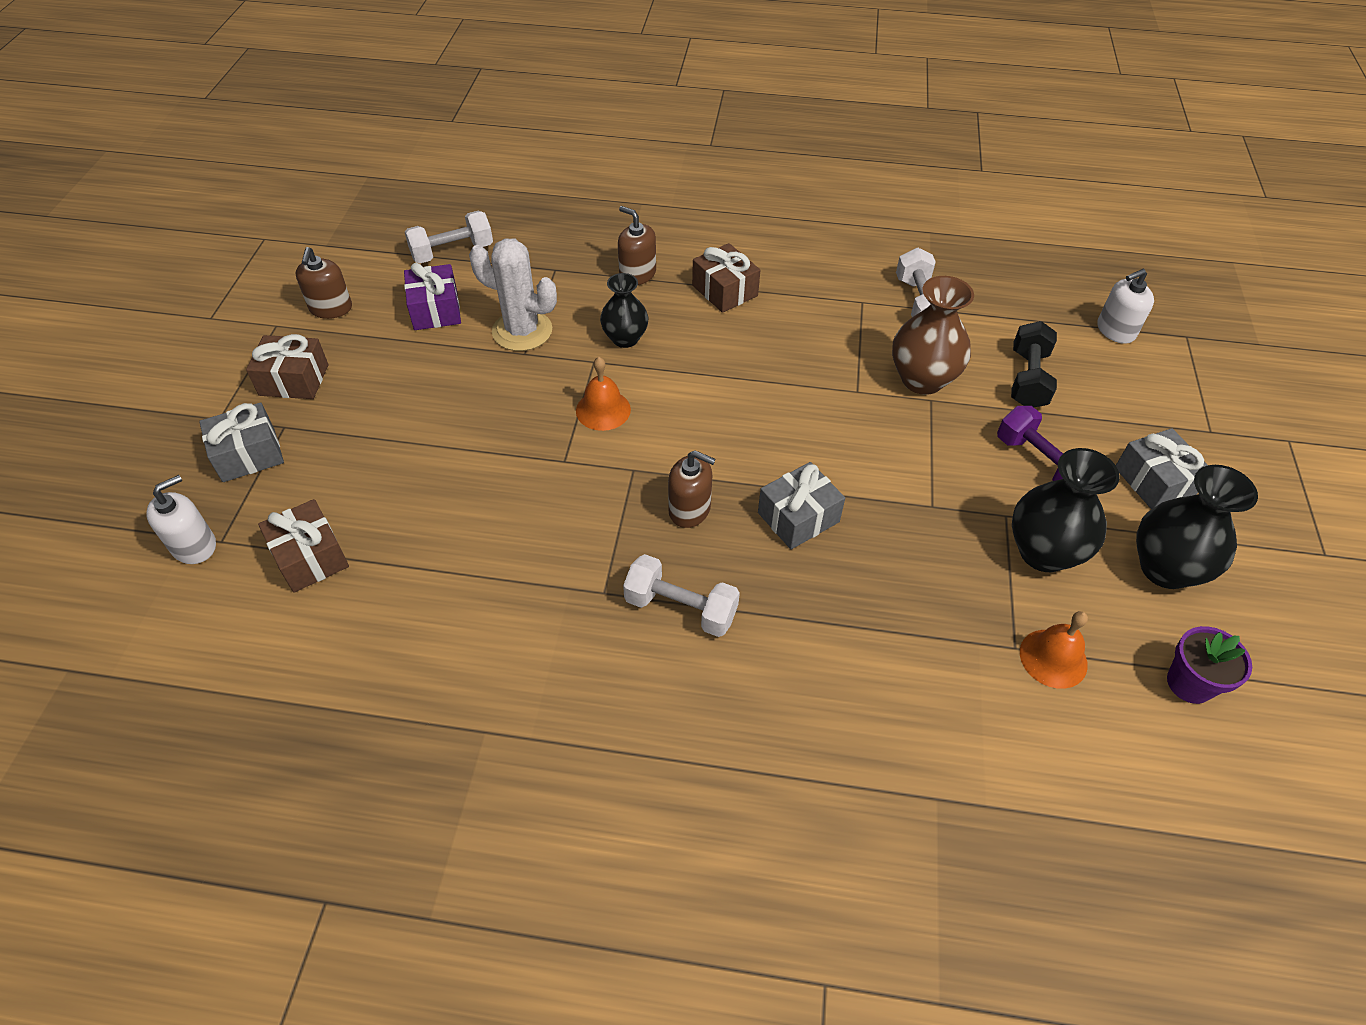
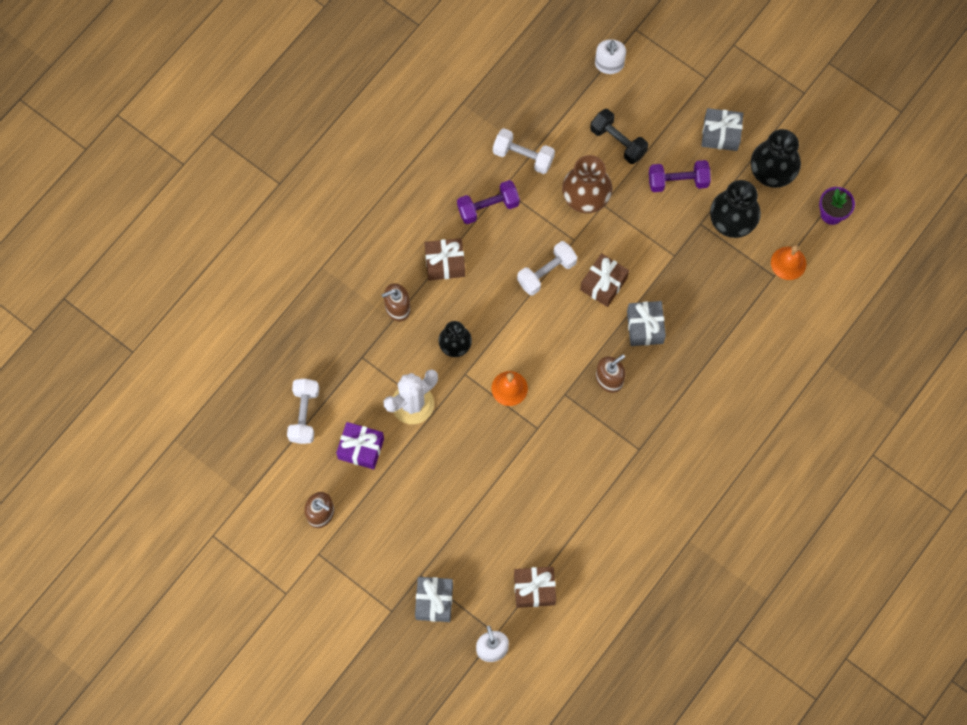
camera: 60 degrees left, 20 degrees up
brown gift [246,334,328,399] -> brown gift moved to [580,253,629,307]
white dumbbell [623,554,740,637] -> white dumbbell moved to [517,241,577,295]
none -> purple dumbbell [457,180,520,224]

